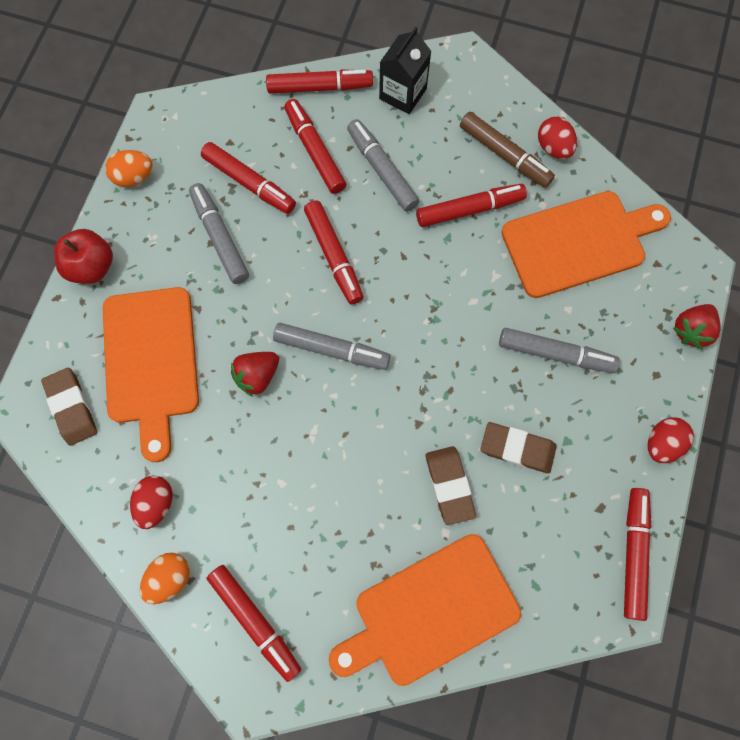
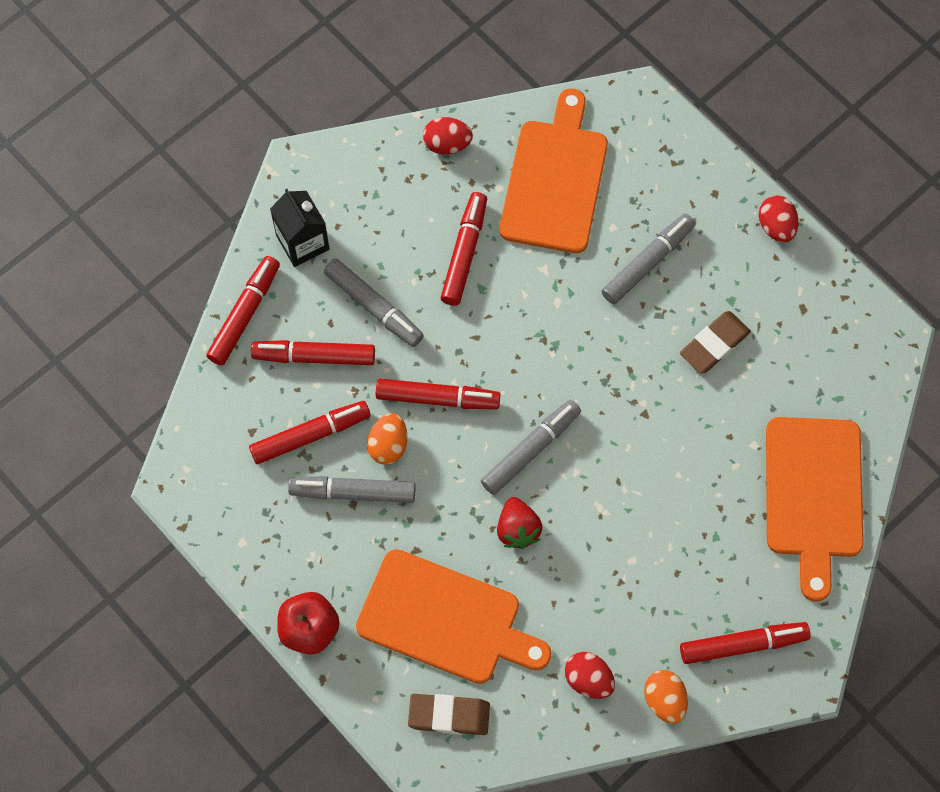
camera: 60 degrees left, 5 degrees down
orange egg [105,150,153,187] -> orange egg moved to [367,413,408,465]
grey marker [347,119,420,212] -> grey marker turned 135 degrees counterclockwise [324,259,424,347]
brown eraser [425,446,476,525] -> none
brown marker [460,112,555,188] -> none
red marker [624,488,651,621] -> none
red strawberry [673,304,721,350] -> none

